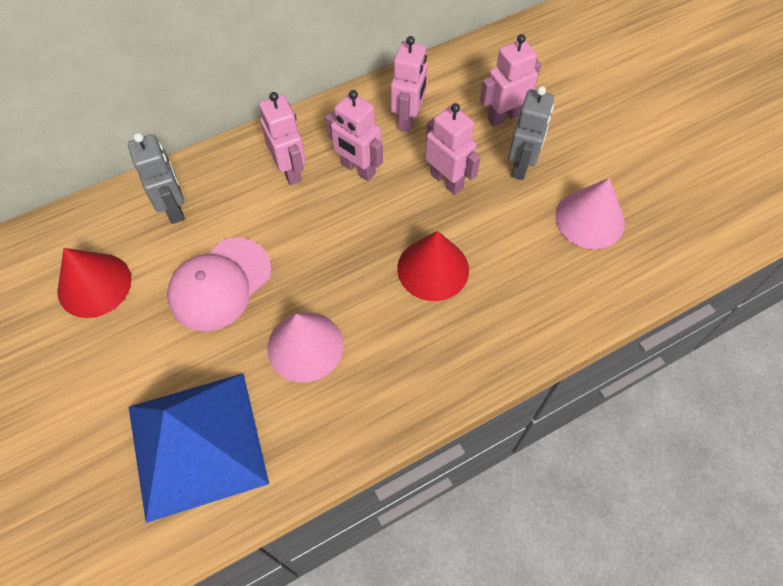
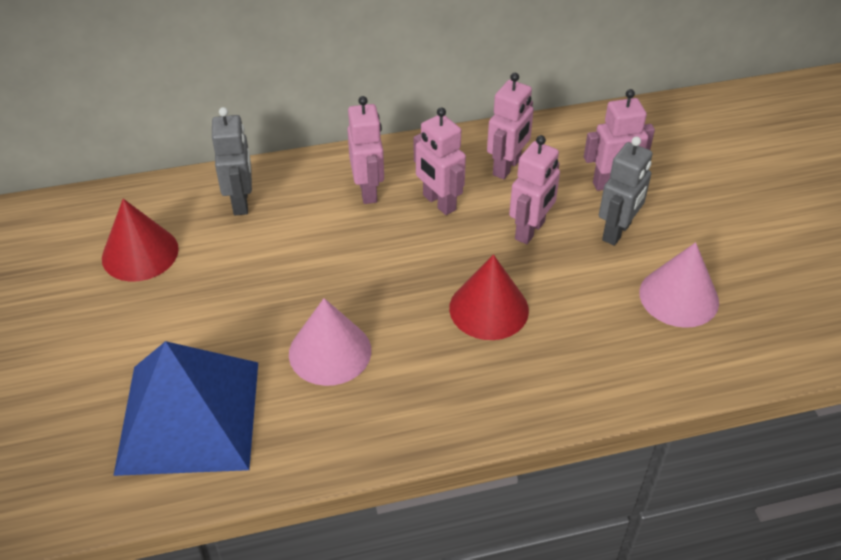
camera: 15 degrees right, 15 degrees down
pink cap [167,238,272,331] -> none
pink robot [425,103,481,195] -> pink robot turned 60 degrees clockwise [509,135,560,244]

